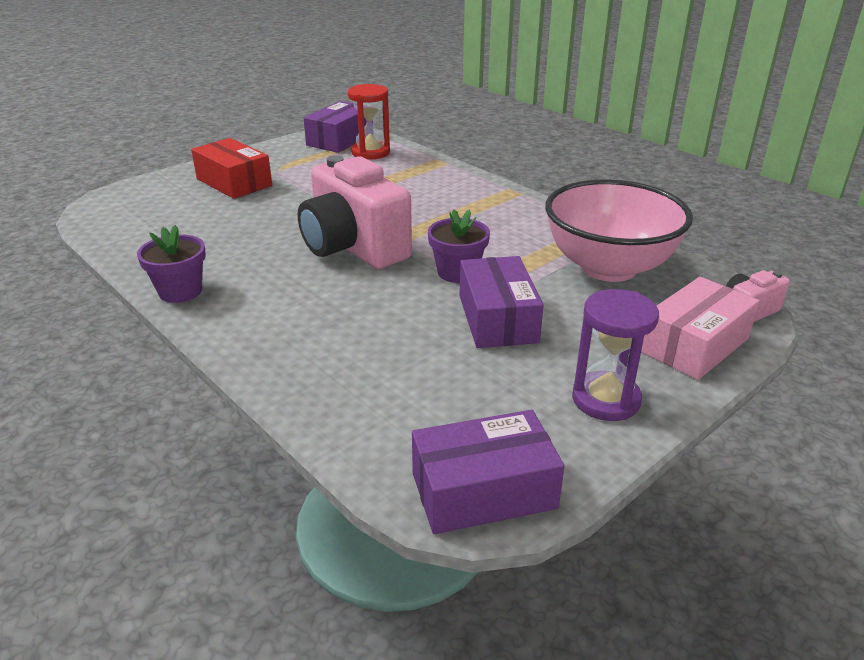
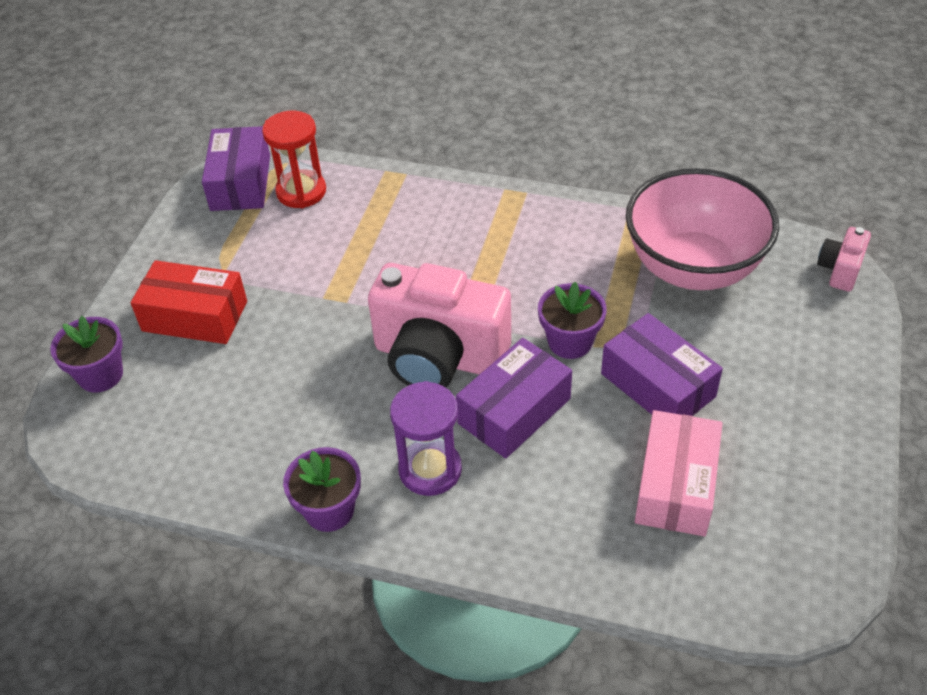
camera: 30 degrees left, 15 degrees up
purple box [412,410,565,534] -> purple box moved to [456,338,572,458]
purple hourglass [572,289,659,421] -> purple hourglass moved to [390,381,462,496]
pink box [641,277,760,380] -> pink box moved to [635,410,723,536]
none -> purple flower pot [50,316,123,392]

